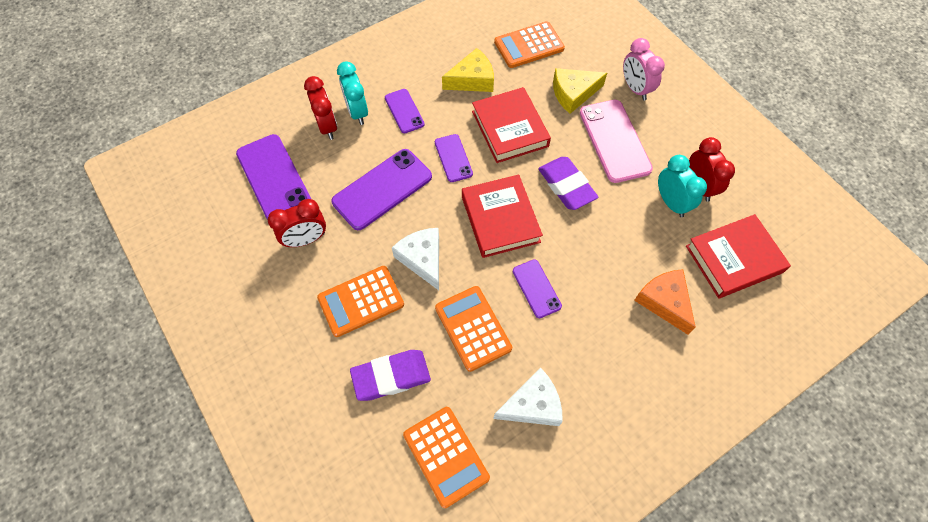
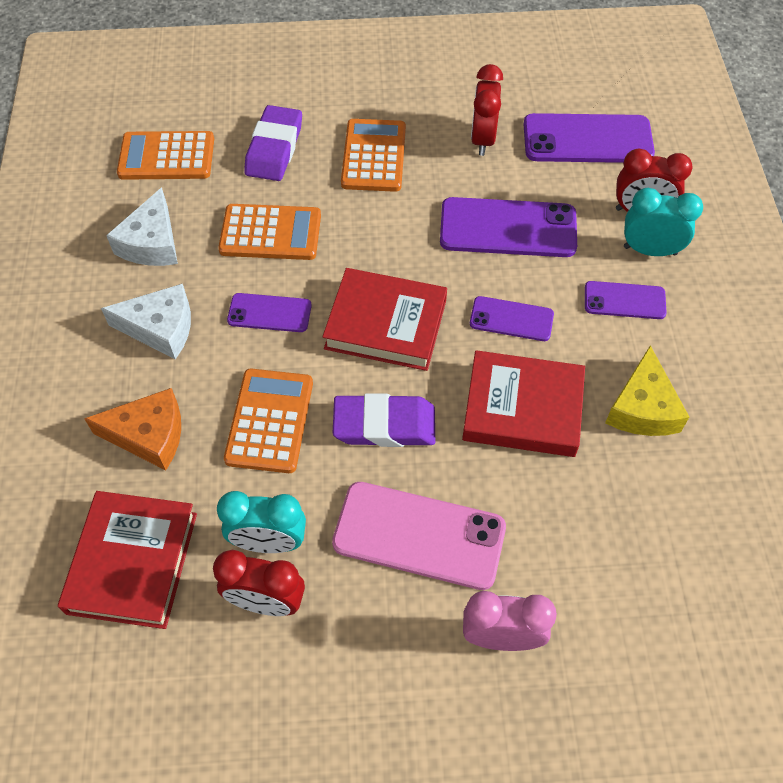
camera: 120 degrees right, 5 degrees down
purple phone [332,149,432,230] -> purple phone turned 75 degrees counterclockwise [440,197,577,257]
white cheese [392,228,439,290] -> white cheese moved to [101,284,191,359]
orange calculator [494,21,565,68] -> orange calculator moved to [224,369,313,473]
yellow cheese [553,68,607,114] -> none

